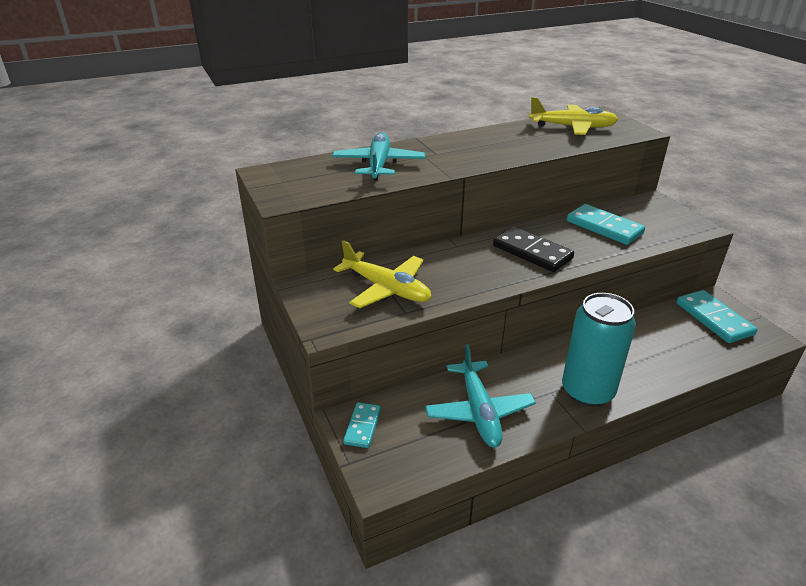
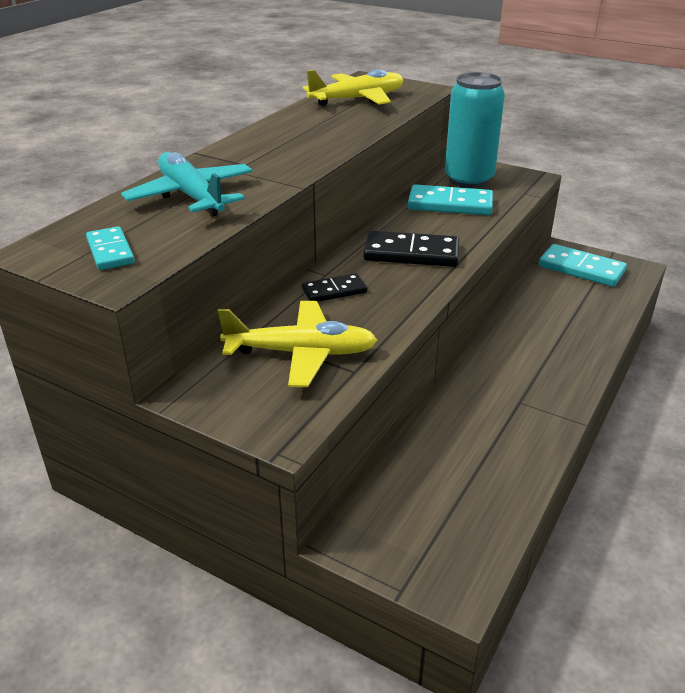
camera: 35 degrees left, 0 degrees up
turquoise domino [343,402,381,448] -> turquoise domino moved to [86,226,135,270]
turquoise plane [425,344,536,448] -> none
turquoise can [562,293,636,407] -> turquoise can moved to [445,72,505,188]
none -> black domino [302,273,367,302]

